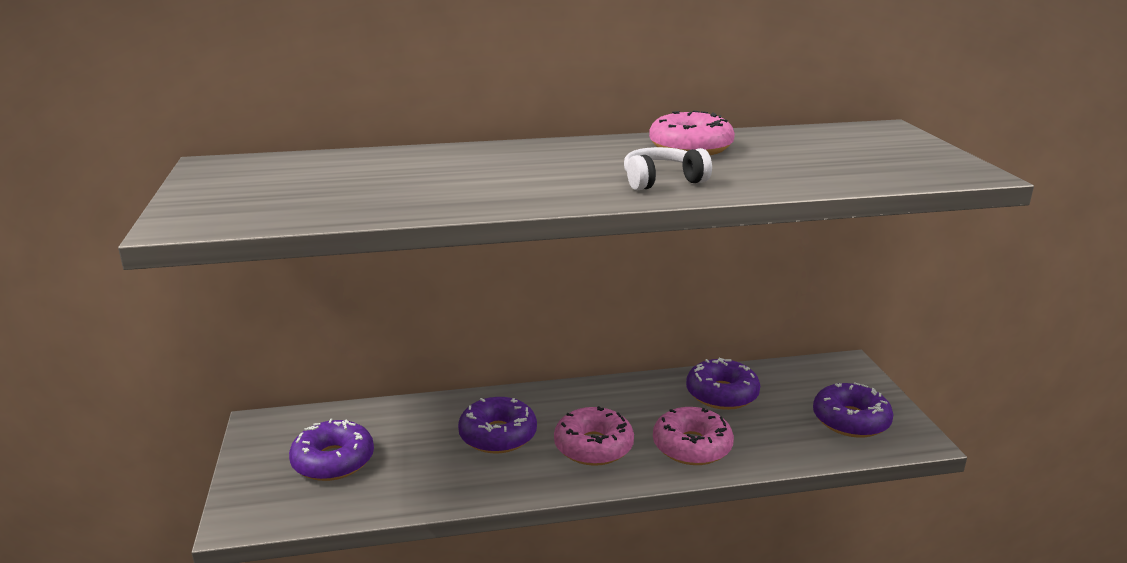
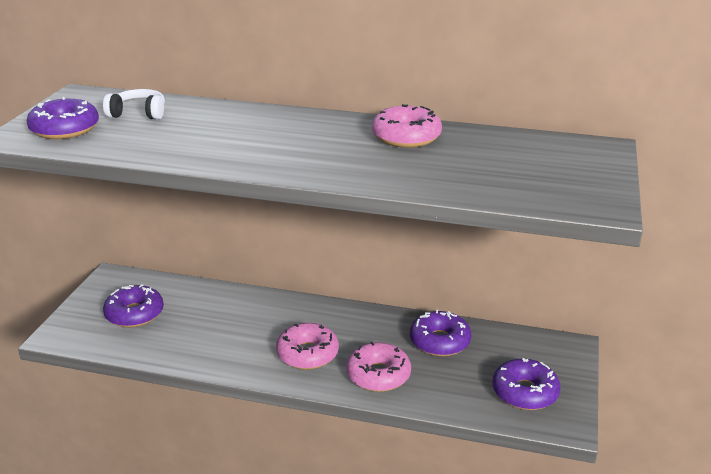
camera: 25 degrees right, 5 degrees up
purple donut [458,397,537,453] -> purple donut moved to [27,97,99,139]
white headphones [624,147,712,190] -> white headphones moved to [103,89,165,119]

